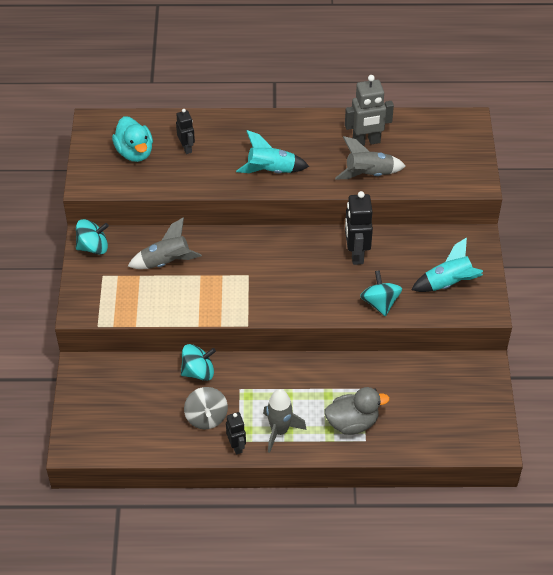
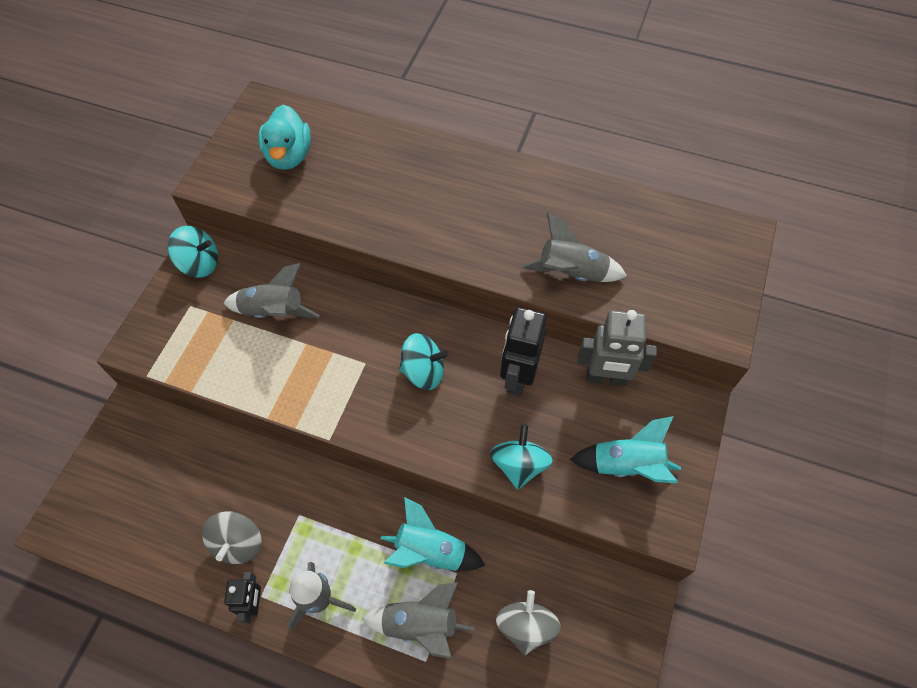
camera: 20 degrees right, 10 degrees up
black robot [176,109,195,154] -> none
turquoise spinning top [181,344,216,381] -> turquoise spinning top moved to [399,333,449,390]
turquoise rocket [236,130,309,173] -> turquoise rocket moved to [380,497,485,571]
grey duck [324,387,390,435] -> grey rocket [362,582,475,659]
grey robot [345,75,394,146] -> grey robot moved to [577,310,657,387]
none -> grey spinning top [496,590,561,655]

